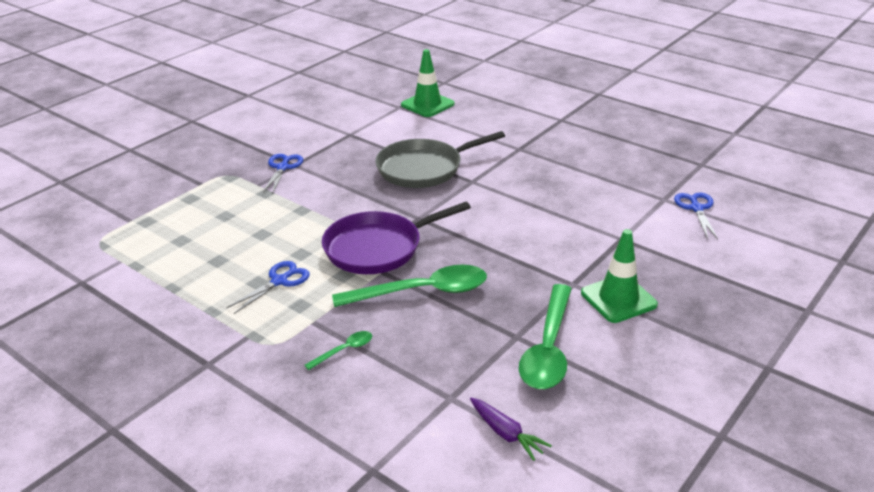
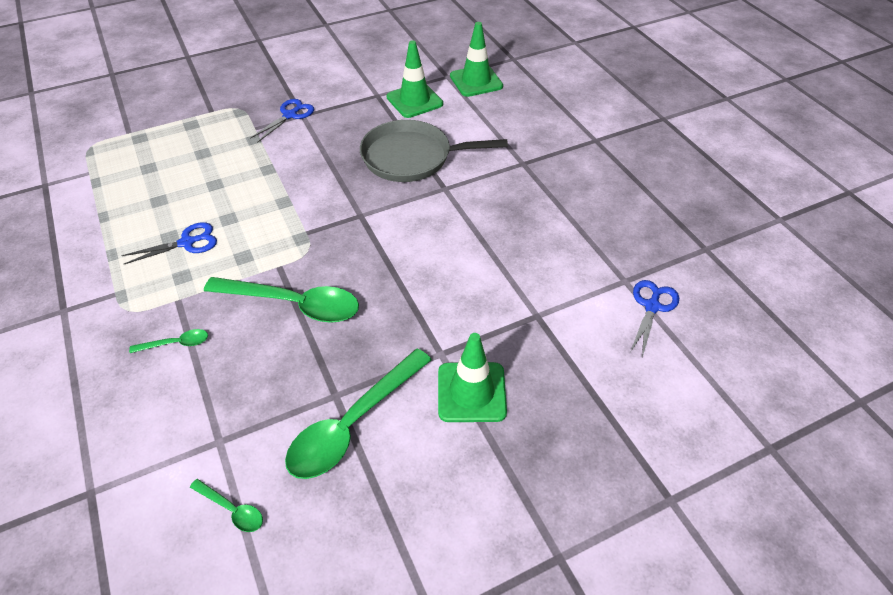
camera: 25 degrees right, 15 degrees up
purple pan [322,202,471,274] -> none
purple carrot [470,398,552,461] -> green spoon [190,479,263,532]
none -> green traffic cone [387,40,443,118]

